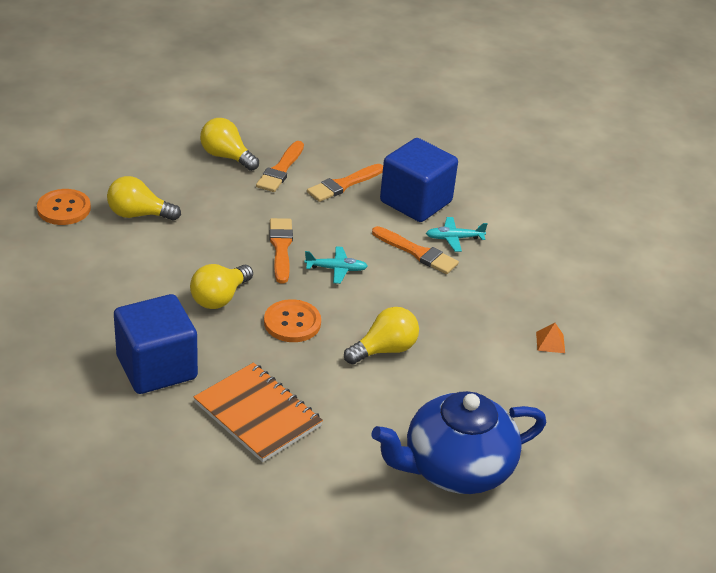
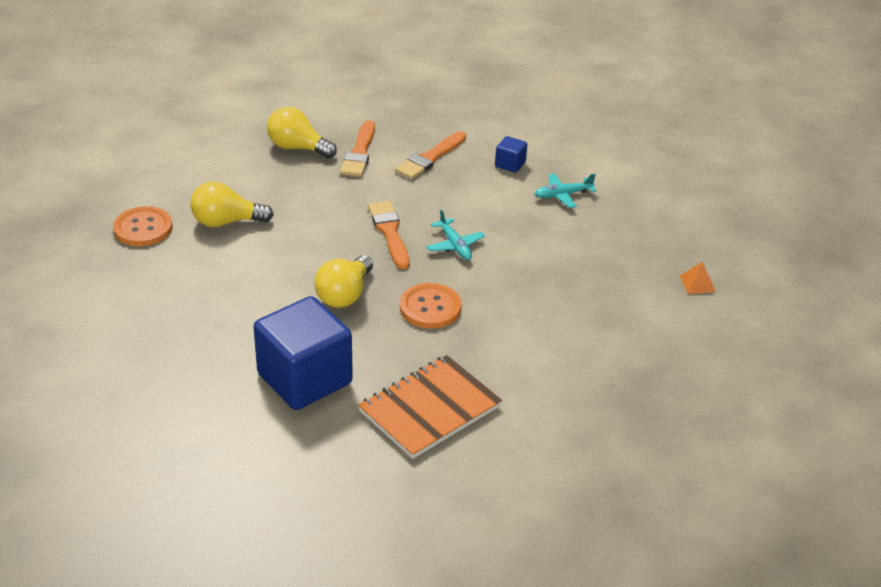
camera: 10 degrees left, 0 degrees up
orange notebook [194,362,323,462] -> orange notebook turned 75 degrees counterclockwise [358,355,502,459]
turquoise plane [304,246,368,284] -> turquoise plane turned 75 degrees clockwise [426,209,485,260]
yellow light bulb [344,307,419,365] -> none
blue teapot [371,391,546,494] -> none
orange brush [372,226,459,274] -> none
blue cube [380,138,458,222] -> blue cube [495,136,527,173], size x0.42

